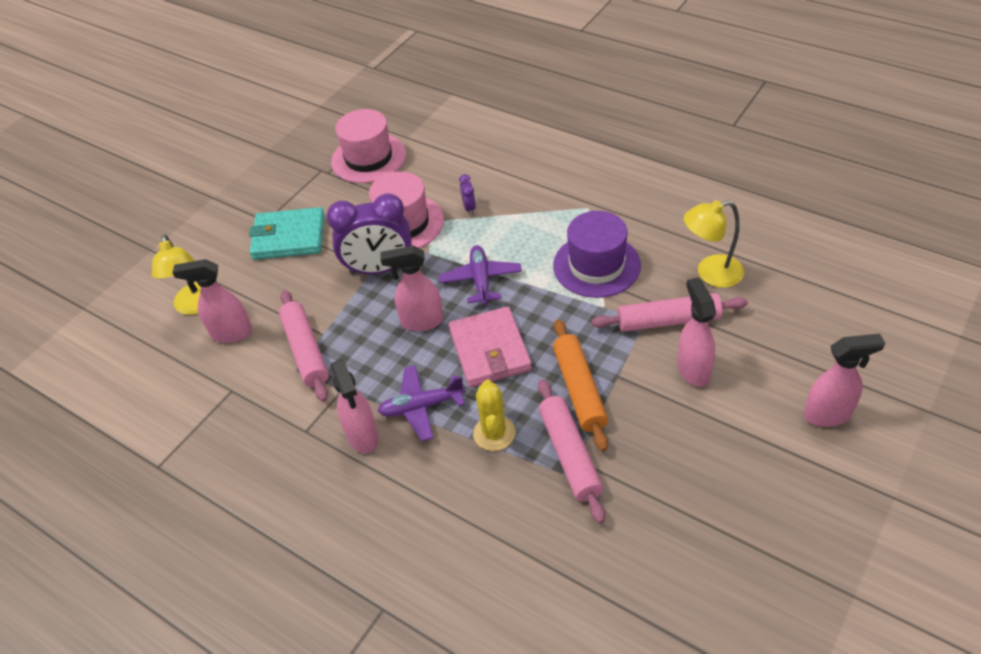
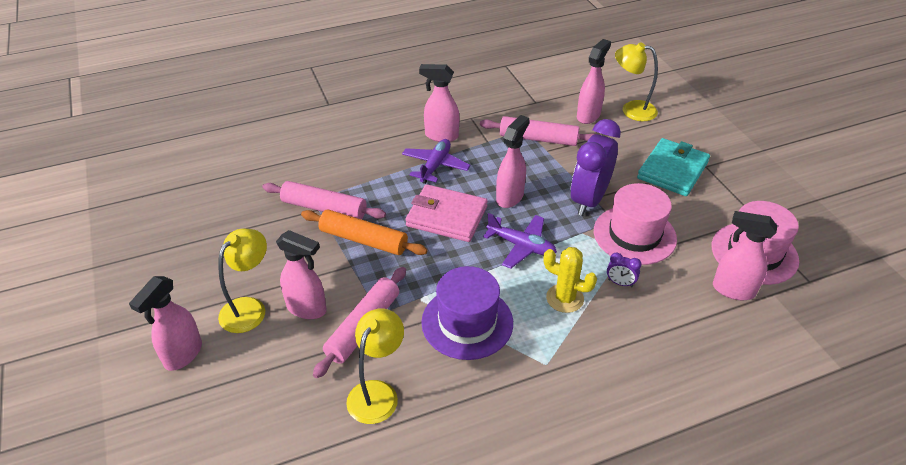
camera: 120 degrees right, 5 degrees down
yellow cactus [473,380,515,451] -> yellow cactus moved to [543,247,597,313]
none -> yellow lamp [218,229,267,333]
none -> pink spray bottle [713,211,777,300]

